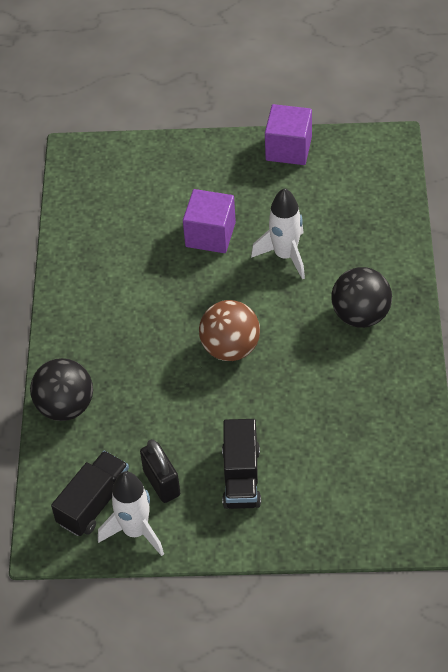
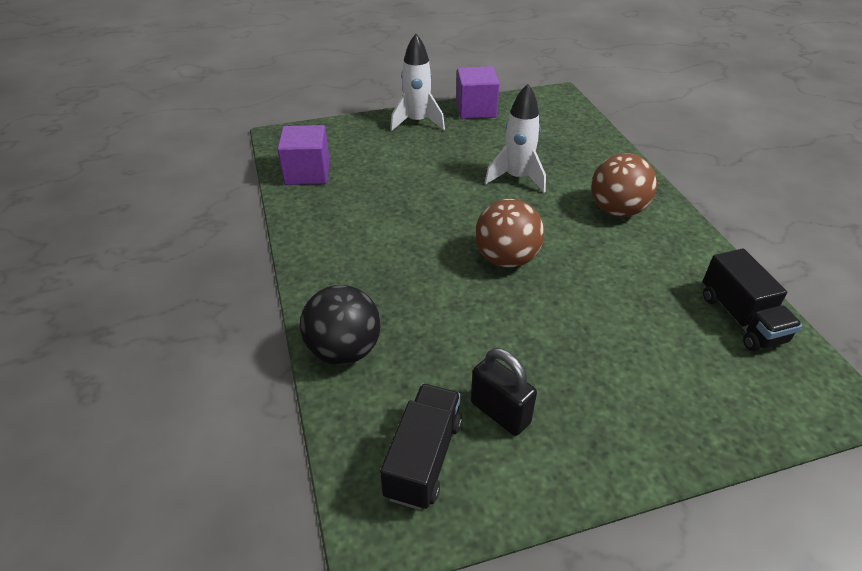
camera: 20 degrees left, 10 degrees down
white rocket [98,471,164,556] -> white rocket moved to [390,34,445,131]
purple cube [183,189,236,253] -> purple cube moved to [277,125,330,185]
black truck [222,419,261,509] -> black truck moved to [703,248,802,351]
black ball [331,267,392,328] -> brown ball [591,153,657,217]

